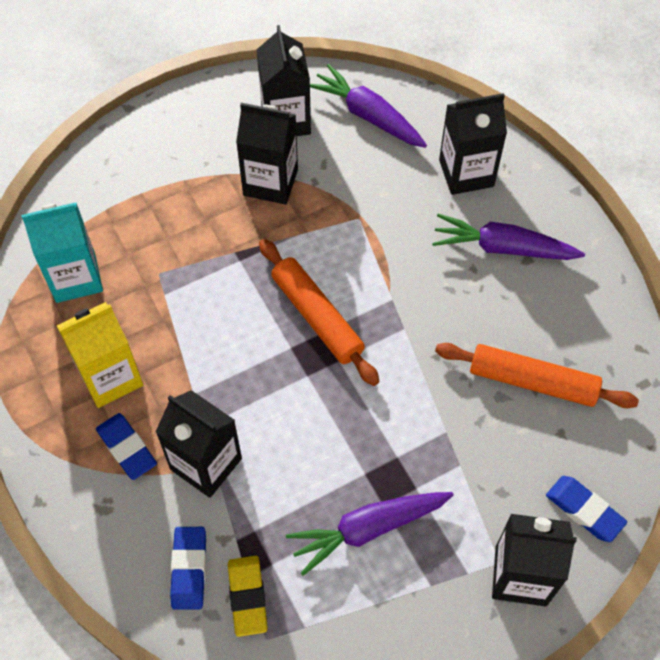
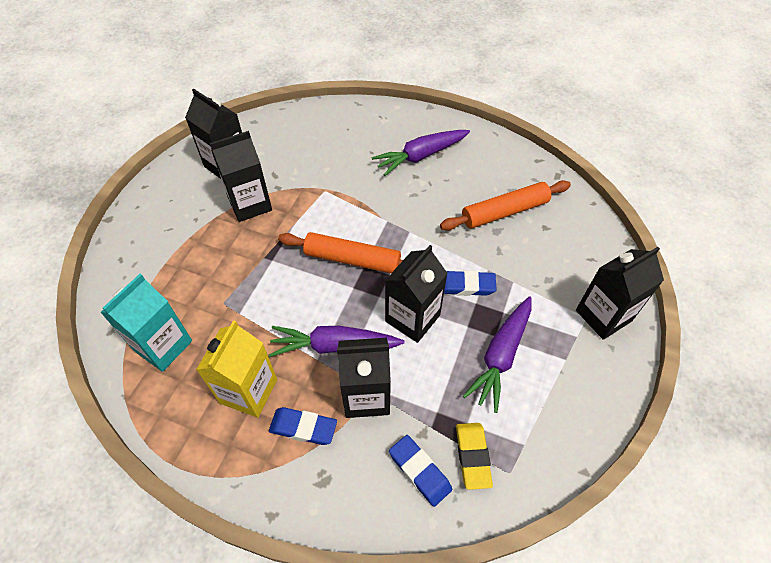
camera: 40 degrees left, 5 degrees down
yellow eraser [228,556,268,637] -> yellow eraser turned 45 degrees clockwise [456,423,493,490]
purple carrot [310,64,427,148] -> purple carrot moved to [269,326,405,357]
black carton [439,93,507,195] -> black carton moved to [385,245,448,343]
blue eraser [546,476,627,542] -> blue eraser moved to [444,270,497,296]

